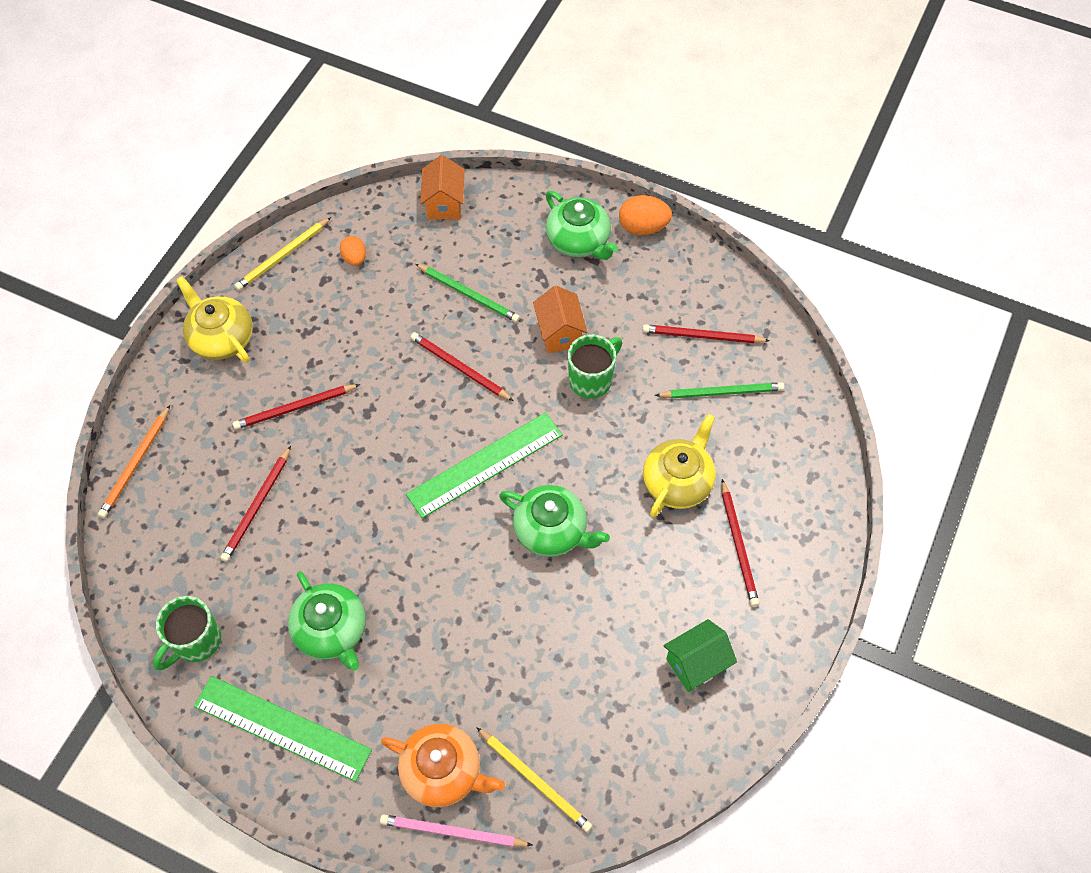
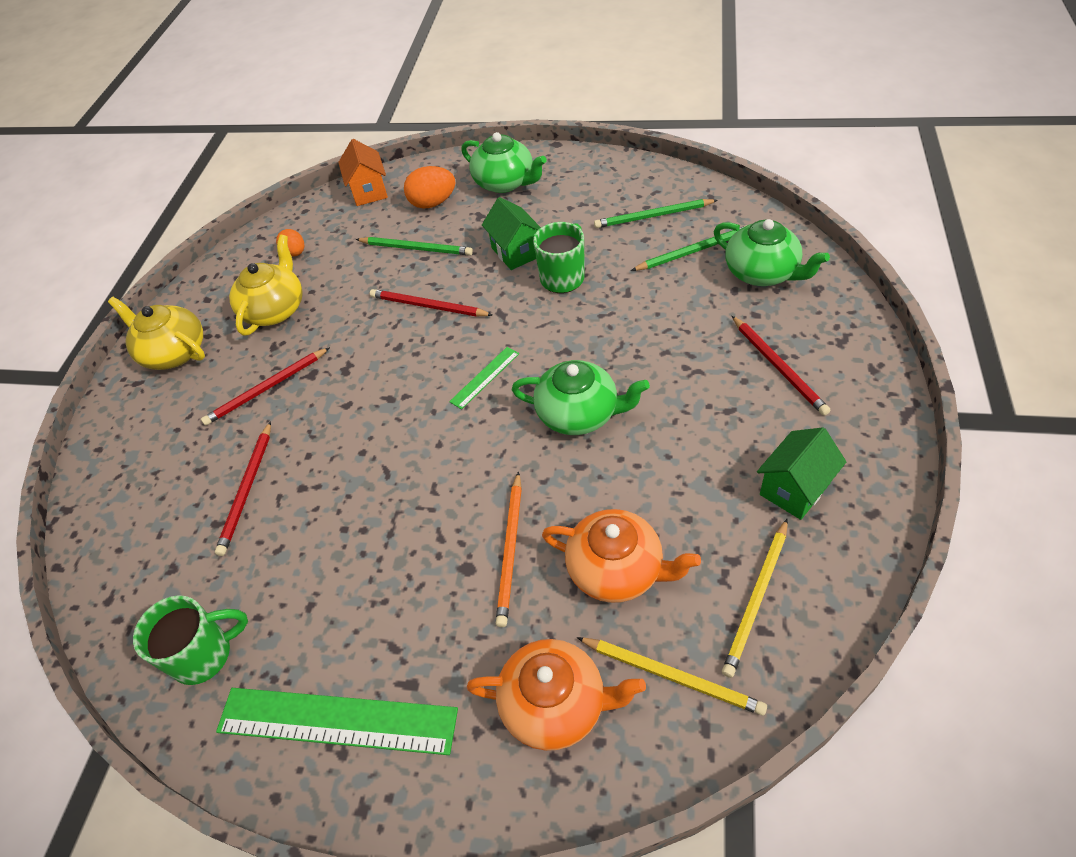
camera: 10 degrees left, 10 degrees down
orange pencil [98,405,170,518] -> orange pencil moved to [496,471,522,627]
green mug [153,596,221,670] -> green mug turned 135 degrees counterclockwise [133,595,248,685]
yellow pencil [234,217,331,291] -> yellow pencil moved to [722,519,788,678]
green teapot [288,571,366,670] -> green teapot moved to [714,219,830,286]
pink pencil [380,814,532,847] -> none
green ruler [406,412,563,518] -> green ruler [449,347,519,410], size x0.49
orange house [533,286,588,353] -> green house [482,197,541,270]
orange egg [619,195,672,235] -> orange egg moved to [404,166,455,208]
red pencil [643,324,770,343] -> green pencil [594,199,718,228]
yellow teapot [643,414,716,518] -> yellow teapot moved to [229,235,303,336]
none -> orange teapot [542,509,701,603]

